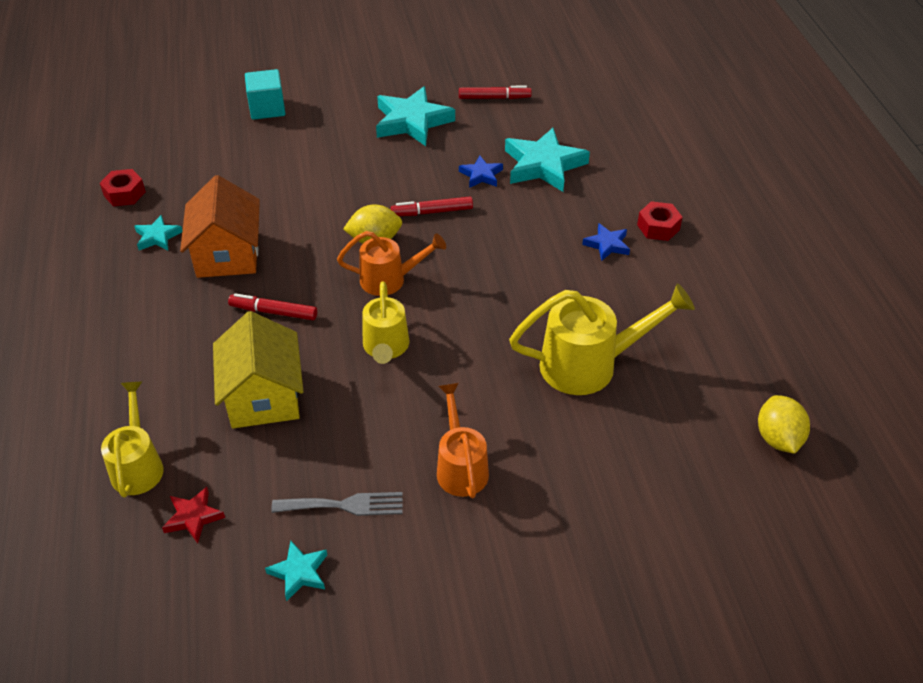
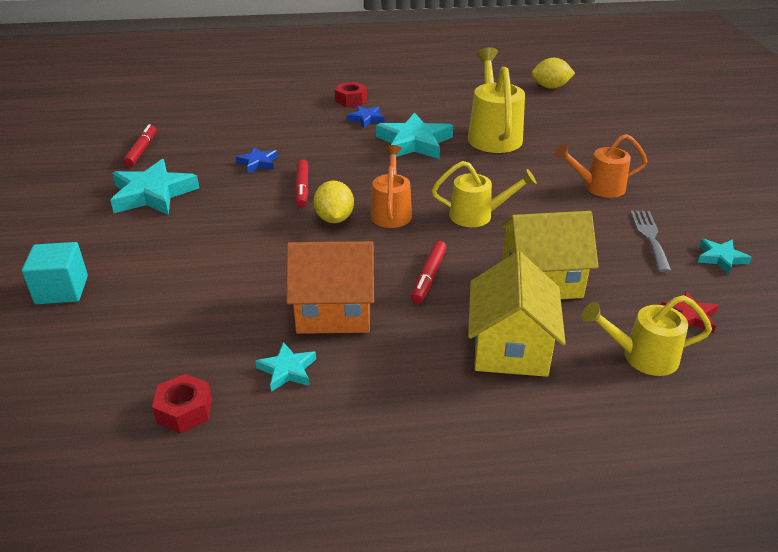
camera: 85 degrees left, 10 degrees down
turquoise star [505,127,590,192] -> turquoise star moved to [376,112,453,159]
none -> yellow house [468,251,566,377]

